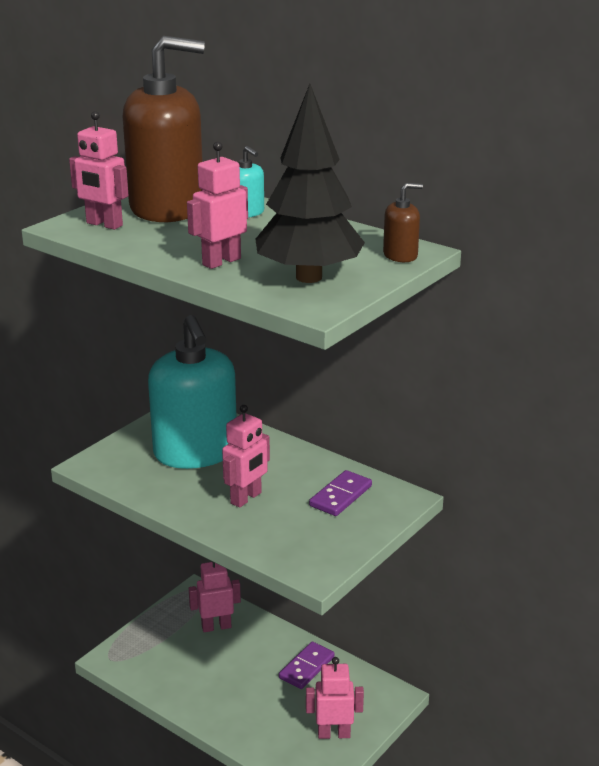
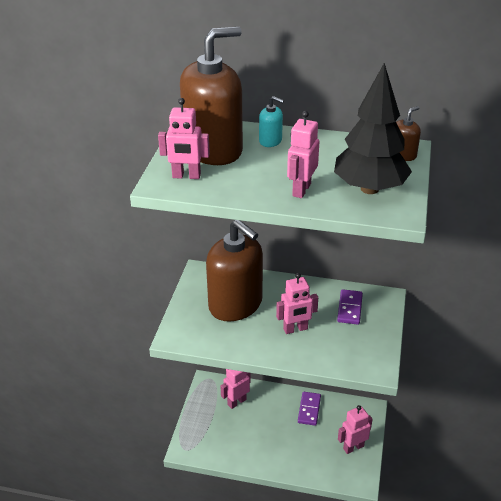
camera: 25 degrees left, 10 degrees up
turquoise soap dispenser [148,315,237,469] -> brown soap dispenser [206,220,263,322]
pink robot [222,405,270,508] -> pink robot turned 60 degrees clockwise [276,273,318,334]

